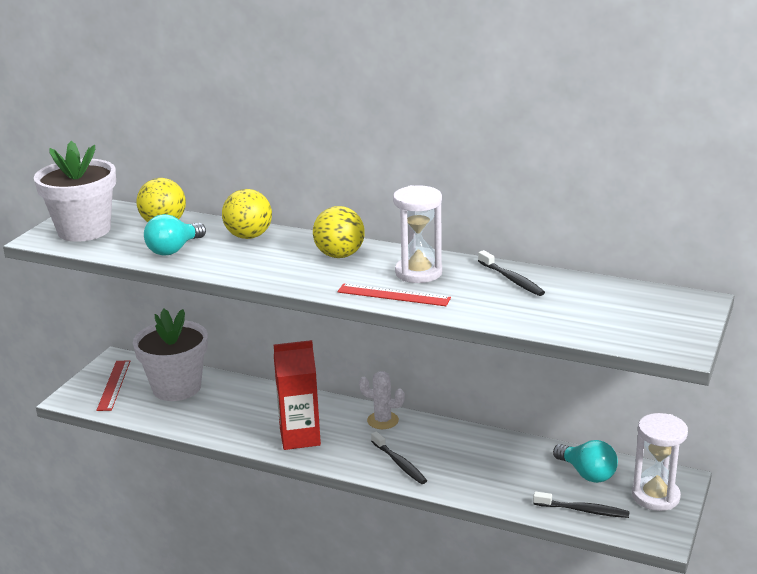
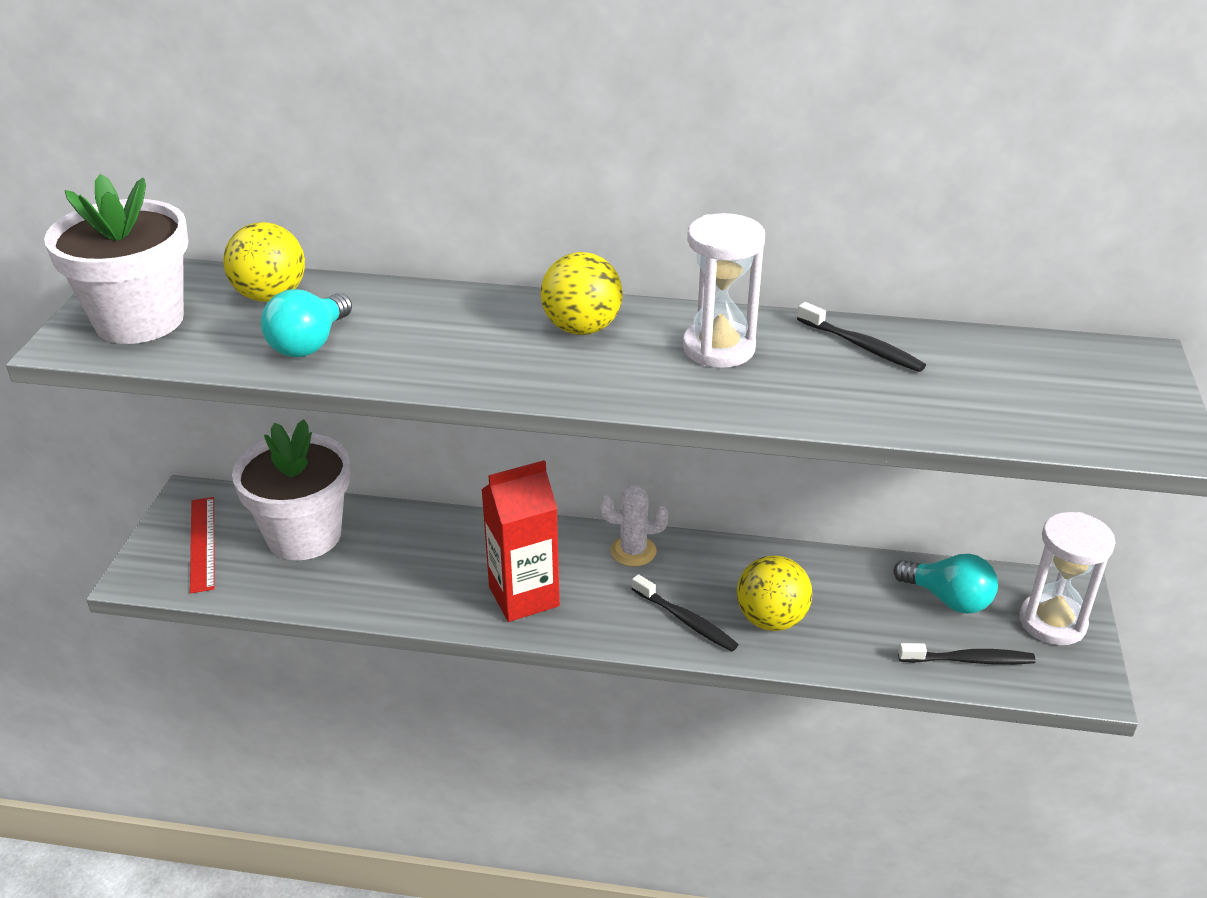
camera: 15 degrees left, 10 degrees up
yellow ball [222,189,272,239] -> yellow ball moved to [737,555,812,631]
red ruler [337,284,451,306] -> none

